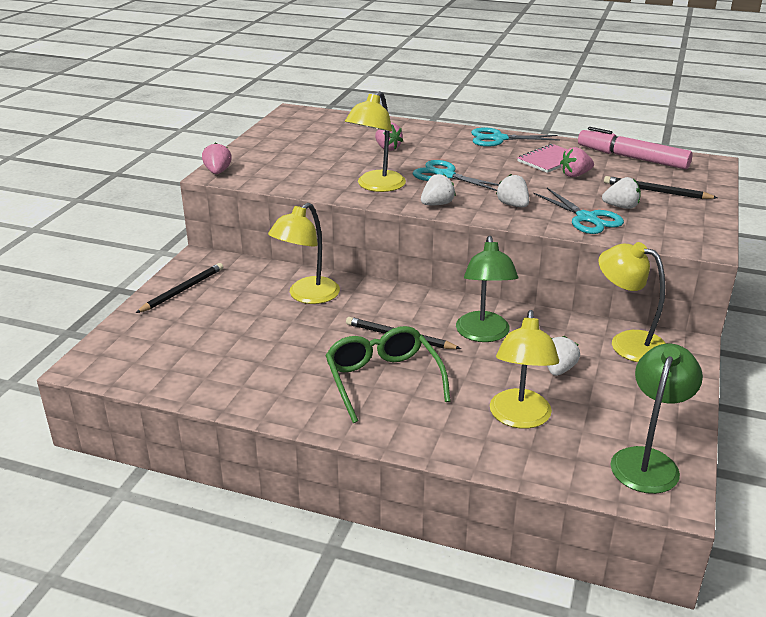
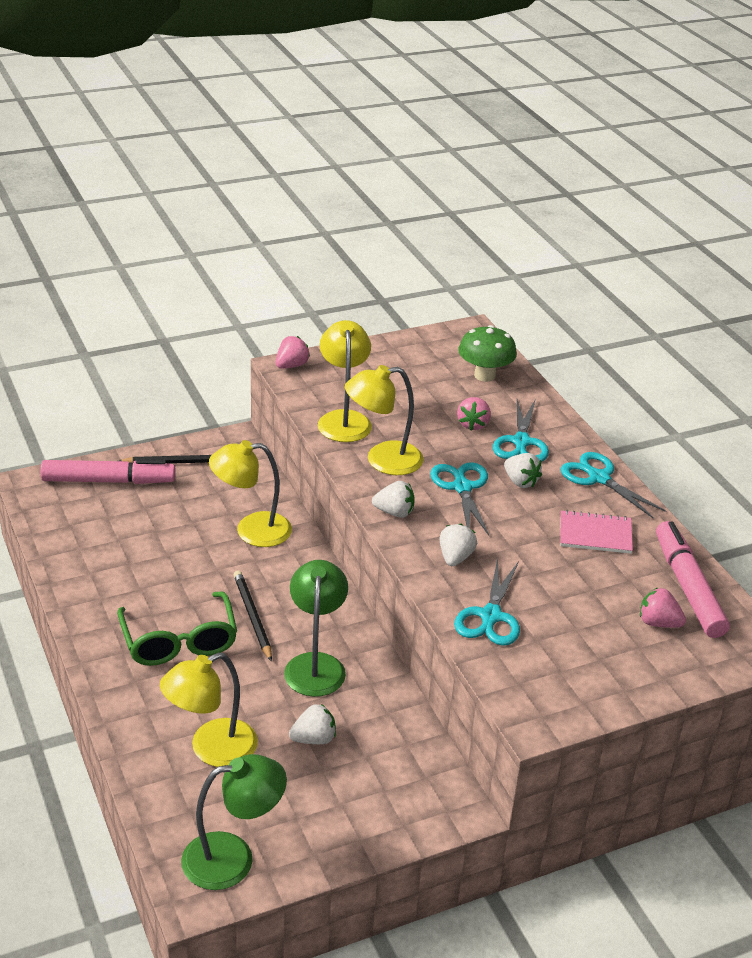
camera: 45 degrees right, 5 degrees up
green glasses [325,326,451,423] -> green glasses turned 135 degrees clockwise [117,591,237,666]
green lamp [456,236,518,342] -> green lamp turned 135 degrees clockwise [284,560,348,697]
pink strawberry [560,147,594,177] -> pink strawberry moved to [640,587,686,628]
yellow lamp [599,242,666,362] -> yellow lamp moved to [318,320,372,442]
white strawberry [602,177,641,209] -> white strawberry moved to [504,453,542,488]
black pencil [604,176,718,199] -> none
none -> pink marker [41,460,176,484]
none -> green mushroom [458,325,517,382]
none -> turquoise scissors [493,399,549,462]

